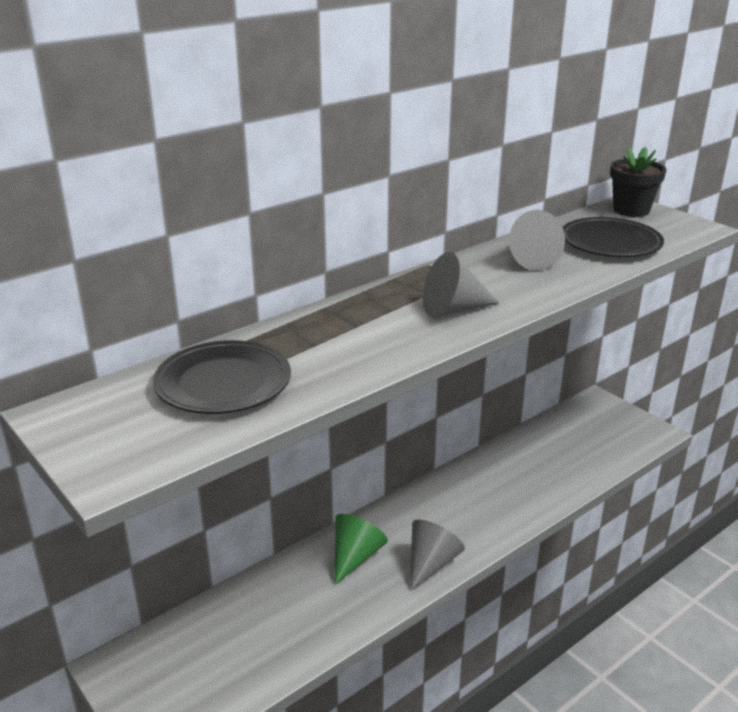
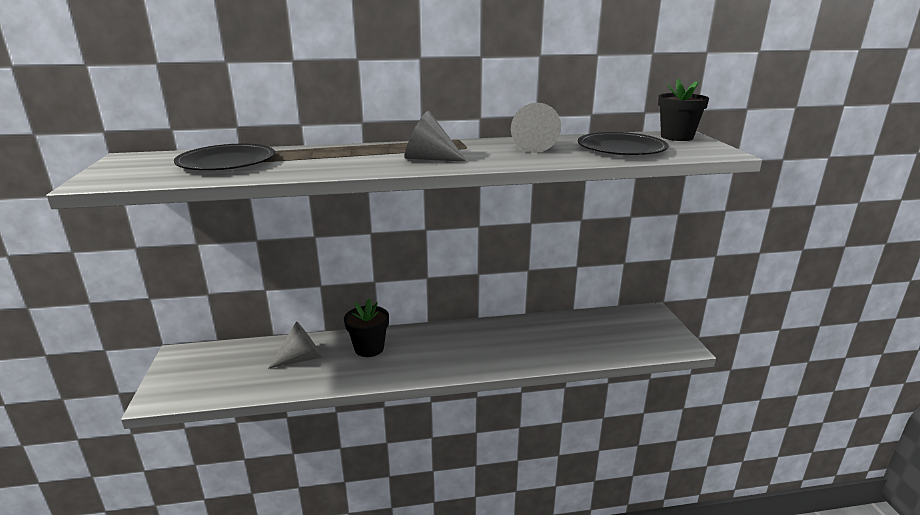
camera: 30 degrees right, 5 degrees down
green cone [334,514,388,585] -> black flower pot [344,298,389,357]
grey cone [410,520,465,591] -> grey cone moved to [268,321,322,369]

